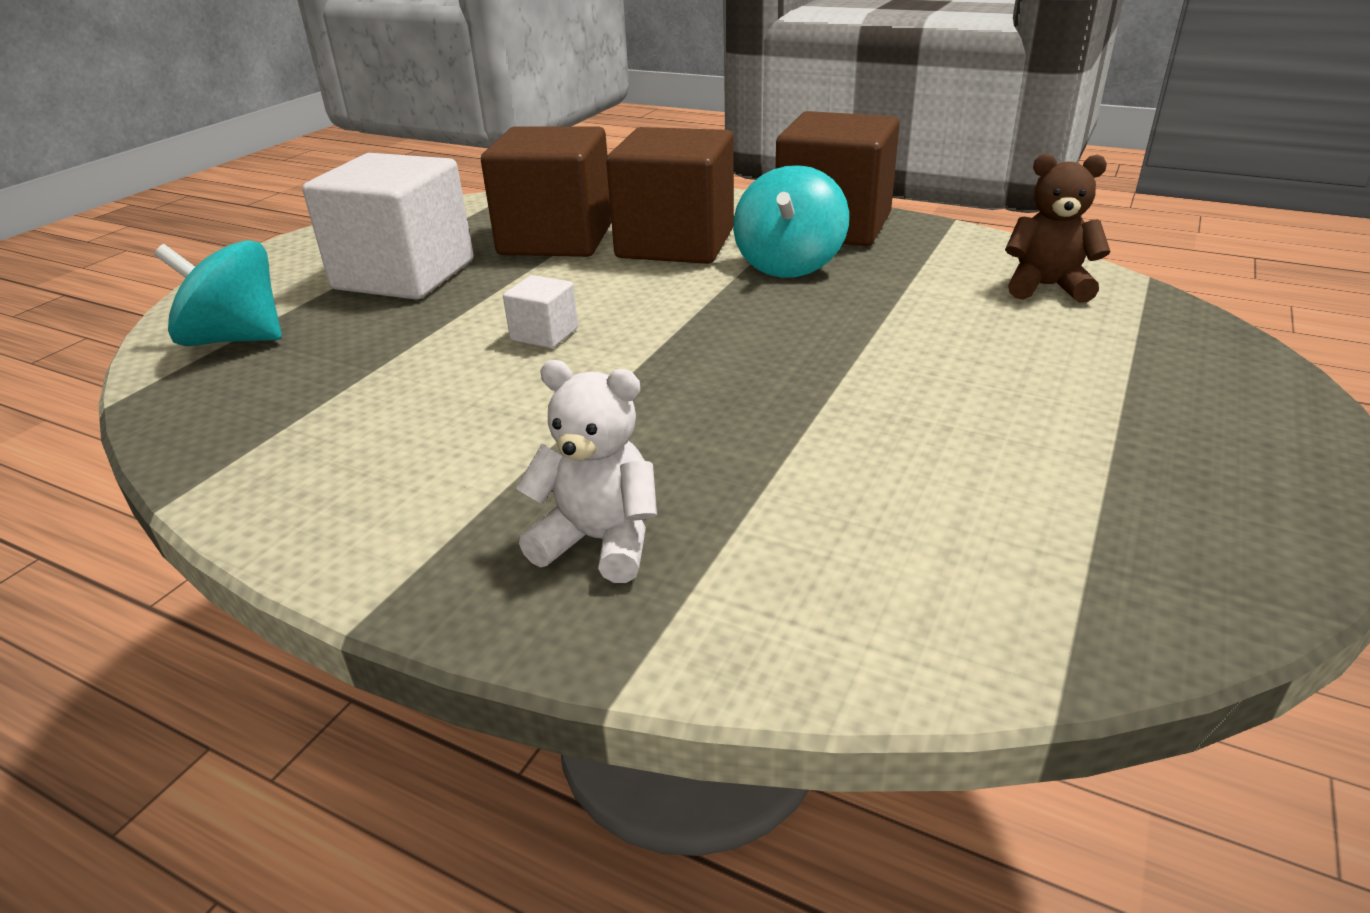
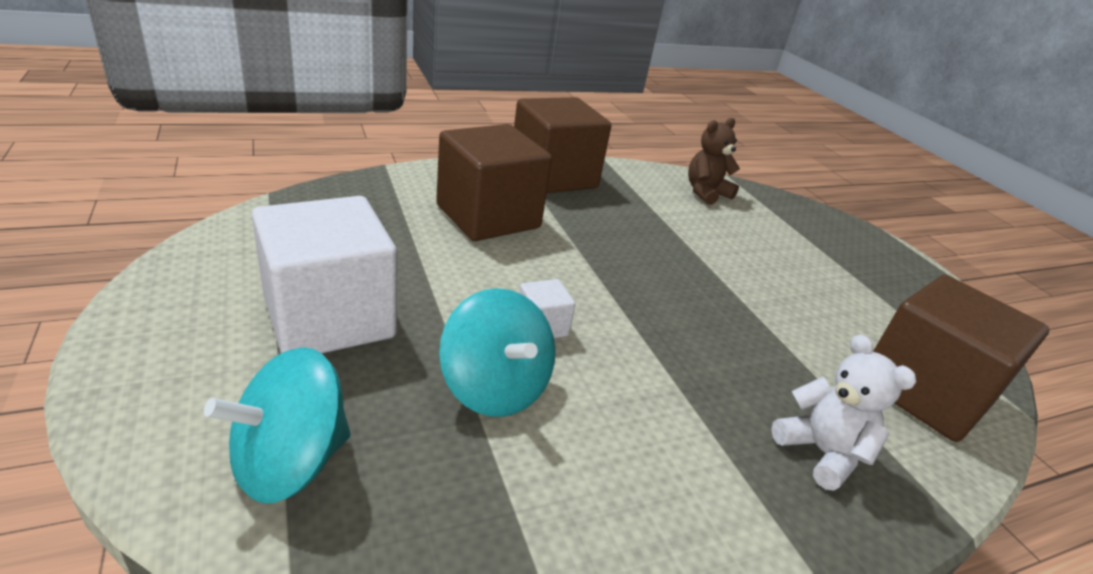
camera: 55 degrees left, 0 degrees up
brown cube [481,126,611,257] -> brown cube moved to [873,275,1050,442]
white teddy bear [516,360,657,583] -> white teddy bear turned 90 degrees clockwise [771,334,916,491]
turquoise spinning top [733,165,849,278] -> turquoise spinning top moved to [439,288,556,417]

